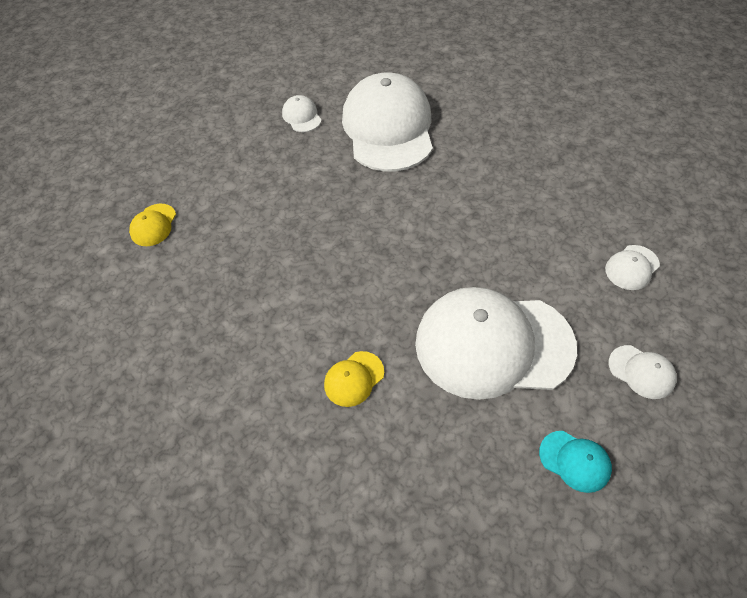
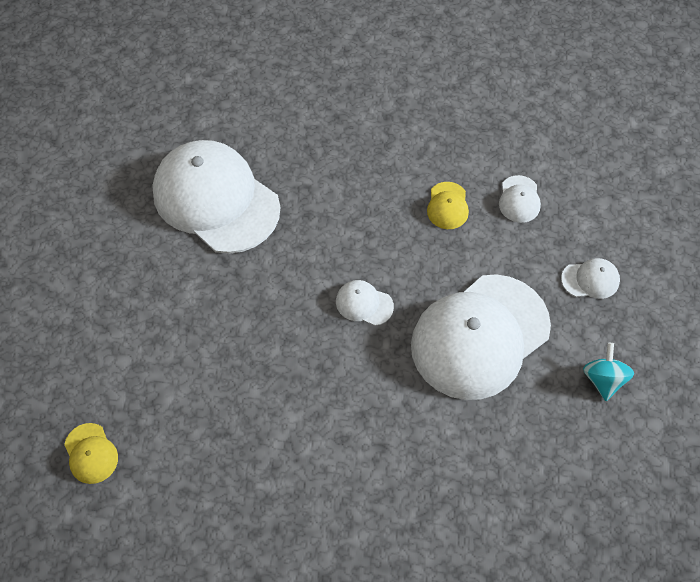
camera: 45 degrees left, 5 degrees up
white cap [282,95,322,132] -> white cap moved to [336,280,394,326]
yellow cap [324,351,384,407] -> yellow cap moved to [427,182,469,229]
turquoise cap [539,431,612,493] -> turquoise spinning top [583,343,634,401]

